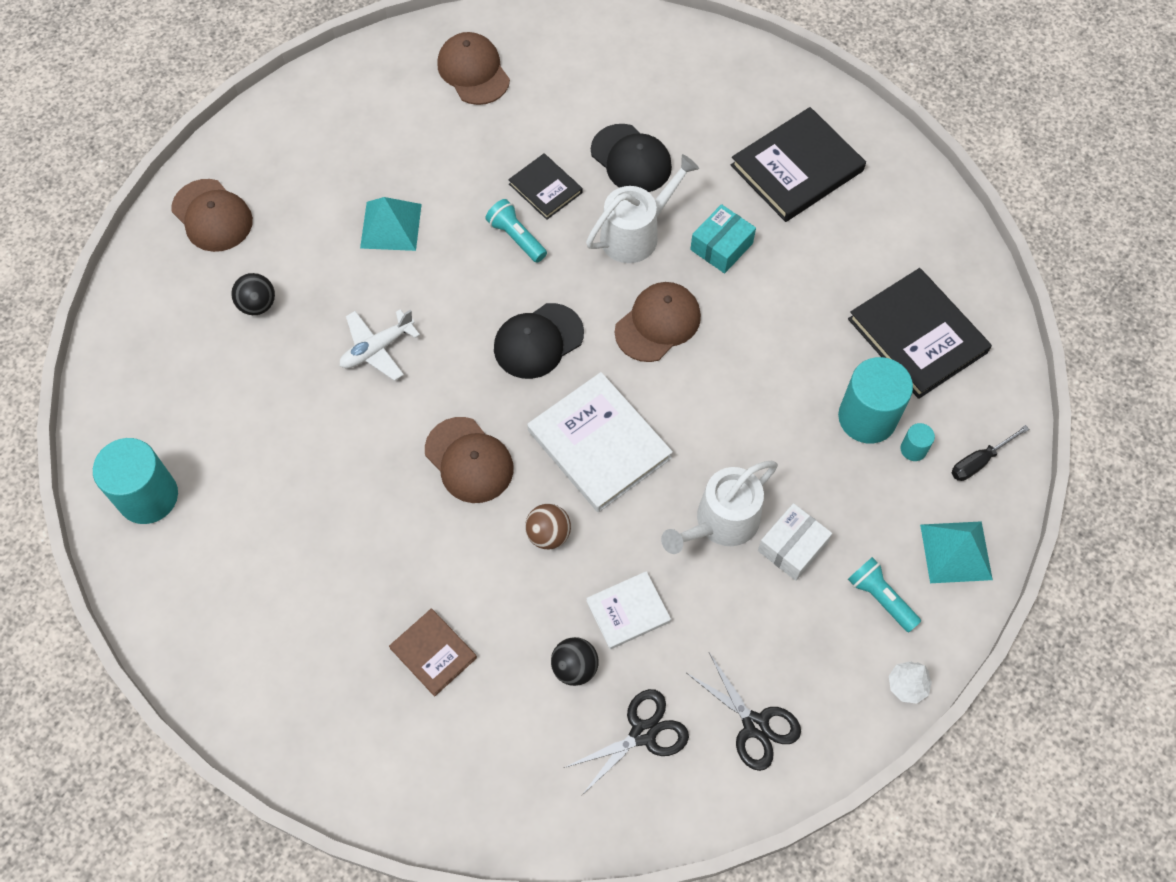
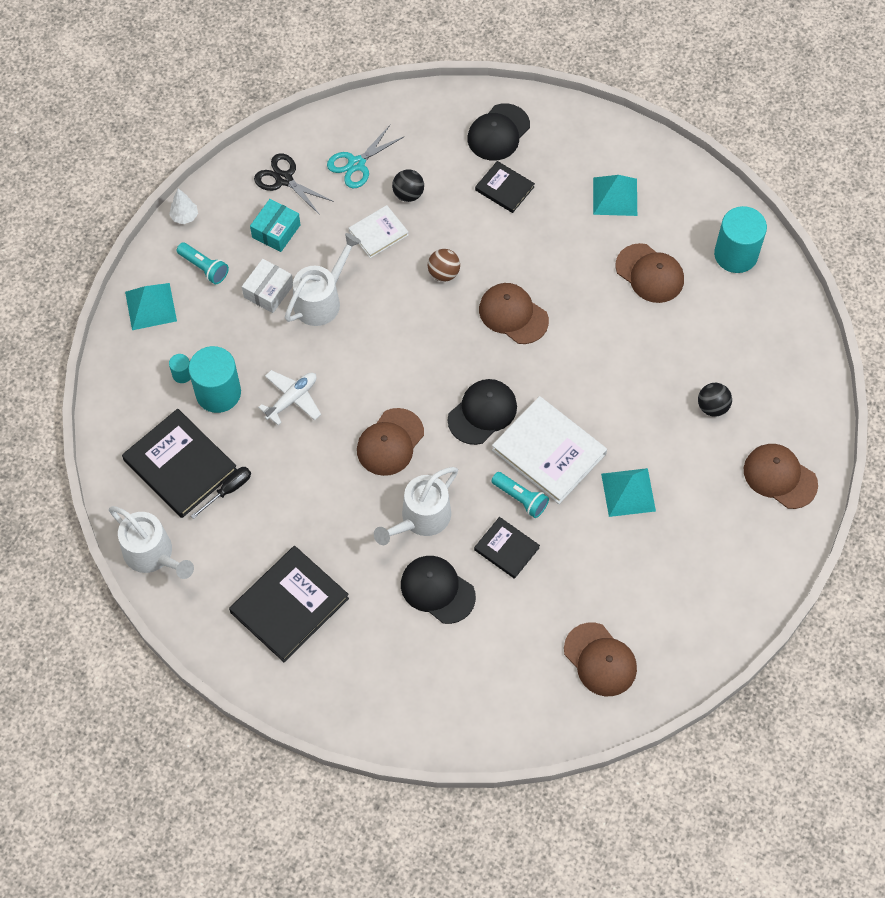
camera: 170 degrees right, 0 degrees up
white plane [340,309,420,381] -> white plane moved to [258,370,321,425]
brown book [389,609,477,697] -> black book [475,161,535,213]
white book [527,372,673,512] -> white book moved to [492,396,607,504]
black scissors [564,689,689,795] -> turquoise scissors [327,125,403,188]
turquoise box [690,204,756,273] -> turquoise box moved to [250,199,300,252]
black screwdriver [952,425,1029,481] -> black screwdriver moved to [191,467,251,519]
none -> white watering can [109,506,194,579]
none -> black cap [467,103,530,161]
none -> turquoise pyramid [593,175,637,216]
none -> brown cap [615,243,684,303]

